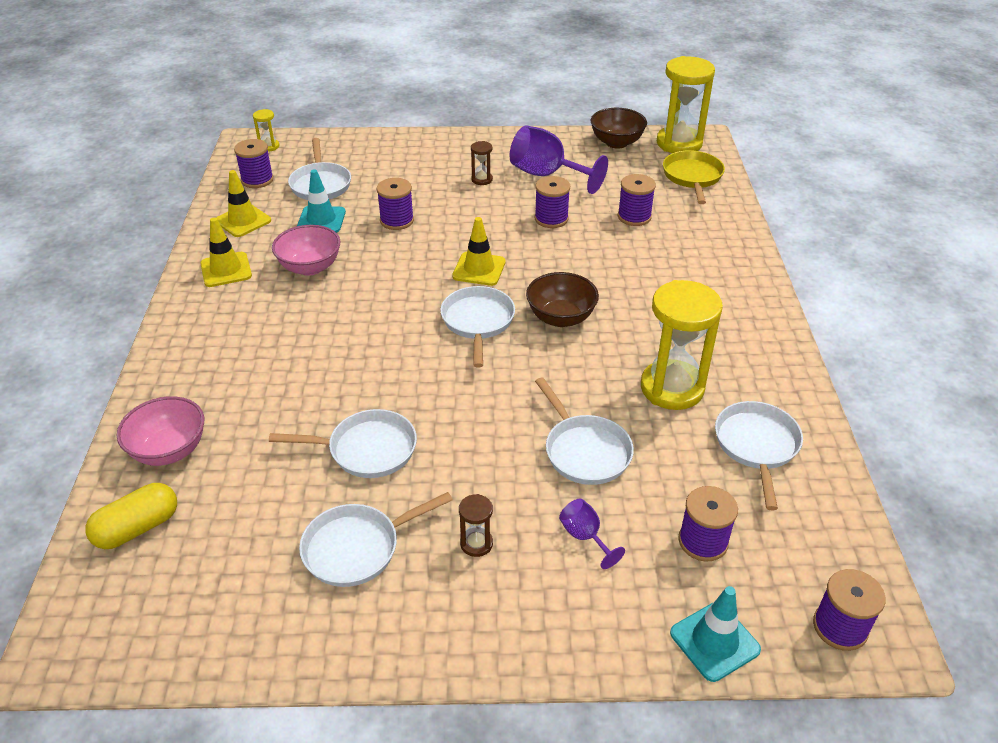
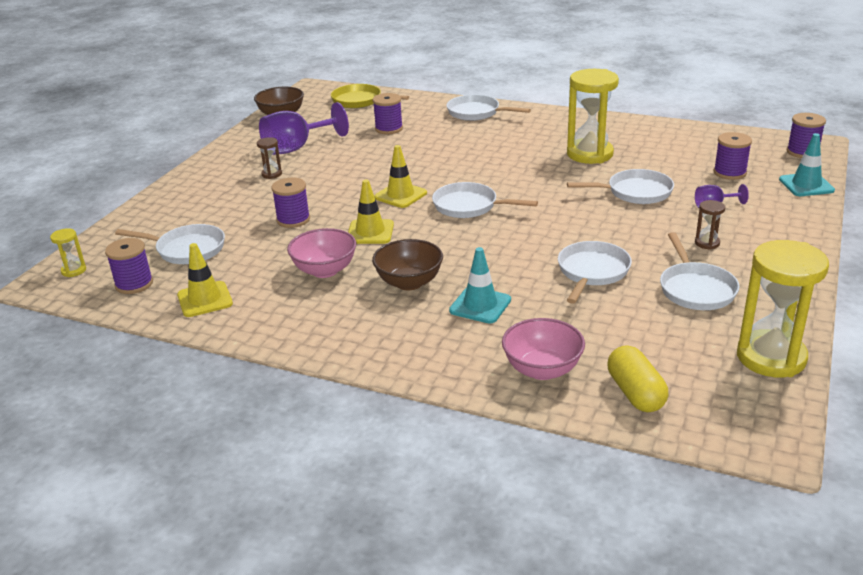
camera: 65 degrees left, 10 degrees down
yellow traffic cone [200,218,252,287] -> yellow traffic cone moved to [348,180,394,244]
turquoise traffic cone [297,169,346,233] -> turquoise traffic cone moved to [449,247,511,324]
brown bowl [526,272,599,327] -> brown bowl moved to [372,239,443,290]
purple spool [535,176,570,228] -> none
yellow hourglass [657,56,715,153] -> yellow hourglass moved to [737,240,829,377]
white pan [715,401,803,510] -> white pan moved to [446,94,531,121]

